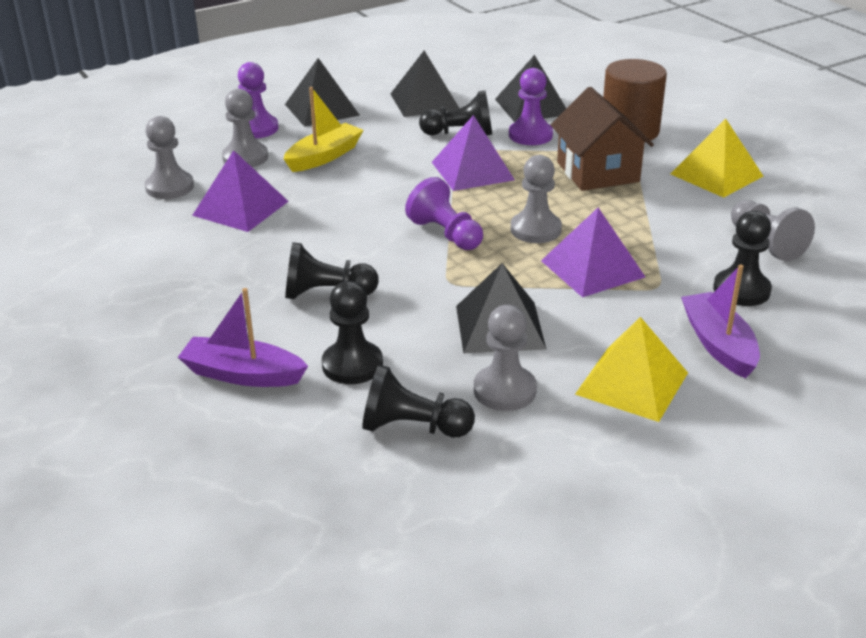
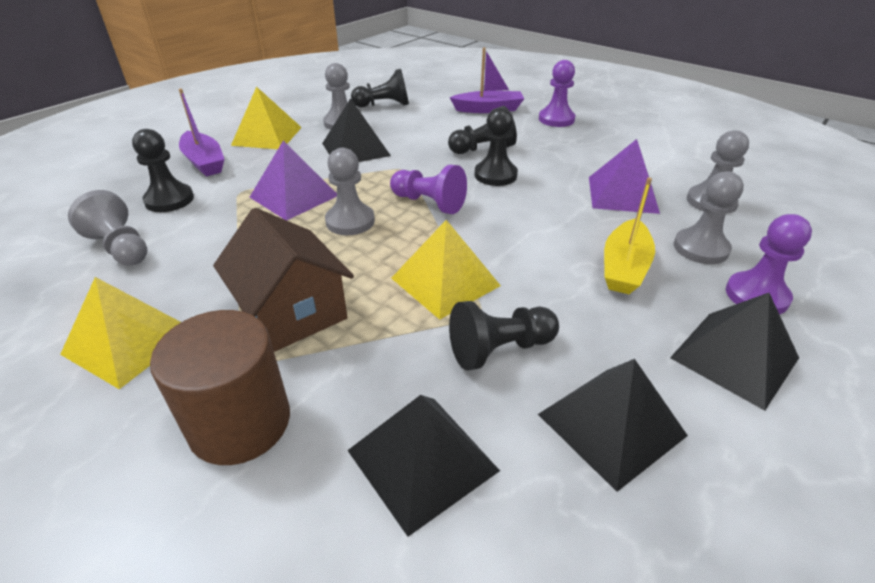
camera: 160 degrees right, 5 degrees up
black pawn [322,281,383,384] -> black pawn moved to [474,107,518,186]
purple pyramid [432,115,515,191] -> yellow pyramid [391,220,501,320]
purple pawn [509,68,553,145] -> purple pawn moved to [539,60,575,127]

